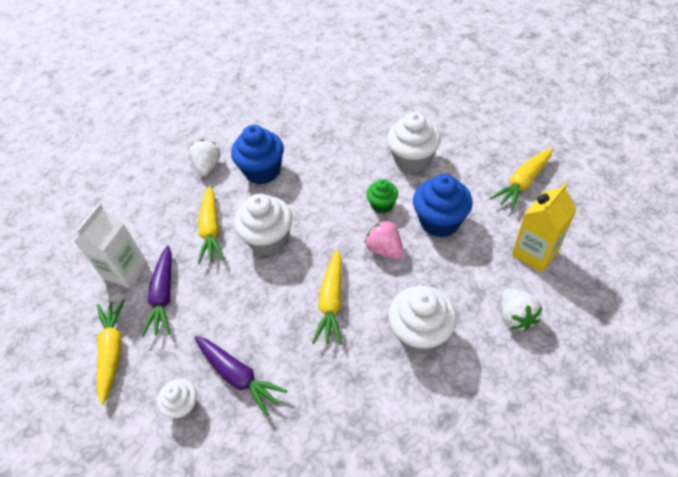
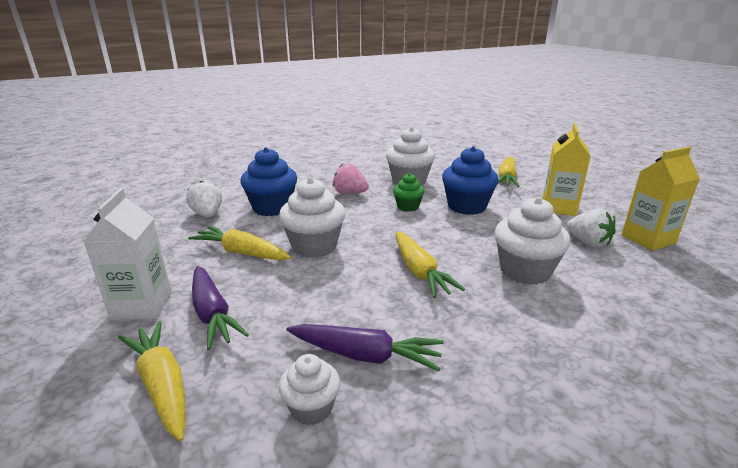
camera: 30 degrees left, 25 degrees down
yellow carrot [198,186,225,264] -> yellow carrot turned 150 degrees clockwise [188,226,291,260]
pink strawberry [365,220,404,259] -> pink strawberry moved to [333,163,369,194]
none -> yellow carton [622,147,700,251]

